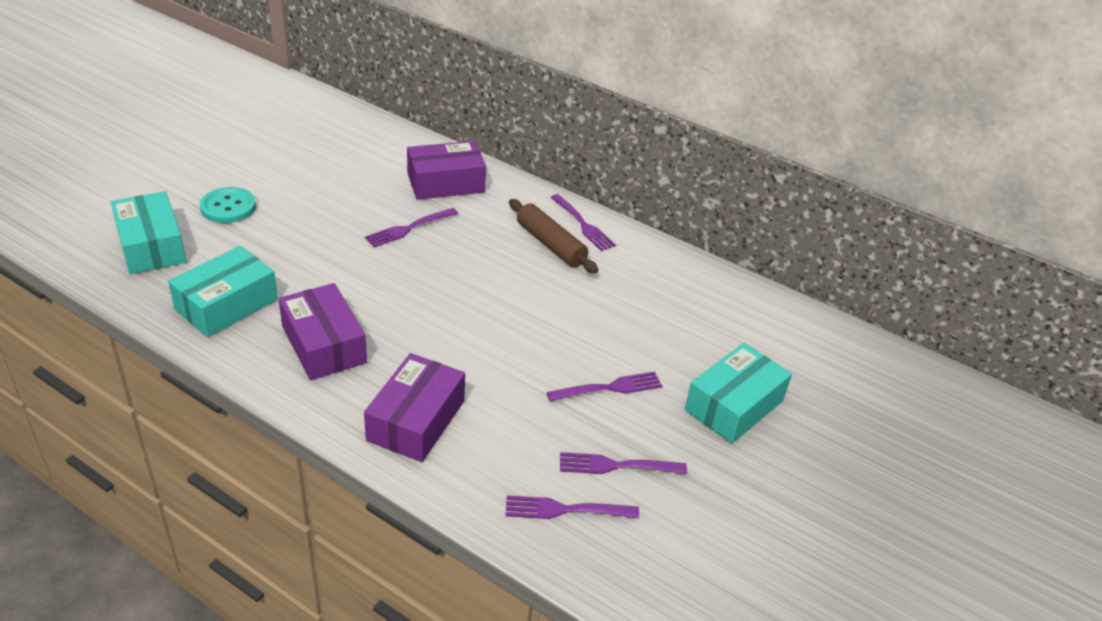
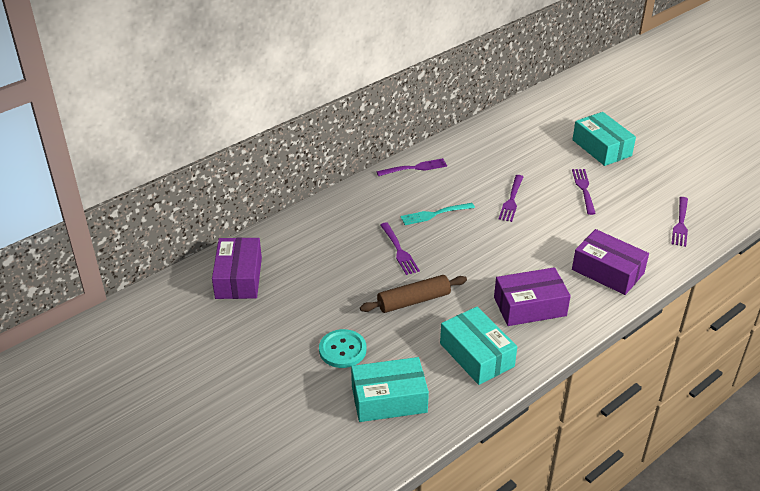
camera: 70 degrees left, 0 degrees up
purple box [407,141,486,200] -> purple box moved to [212,238,262,299]
brown rolling pin [509,199,598,273] -> brown rolling pin moved to [360,275,467,313]
purple fork [560,452,687,474] -> purple fork moved to [499,175,523,222]
none -> turquoise fork [400,203,475,225]

